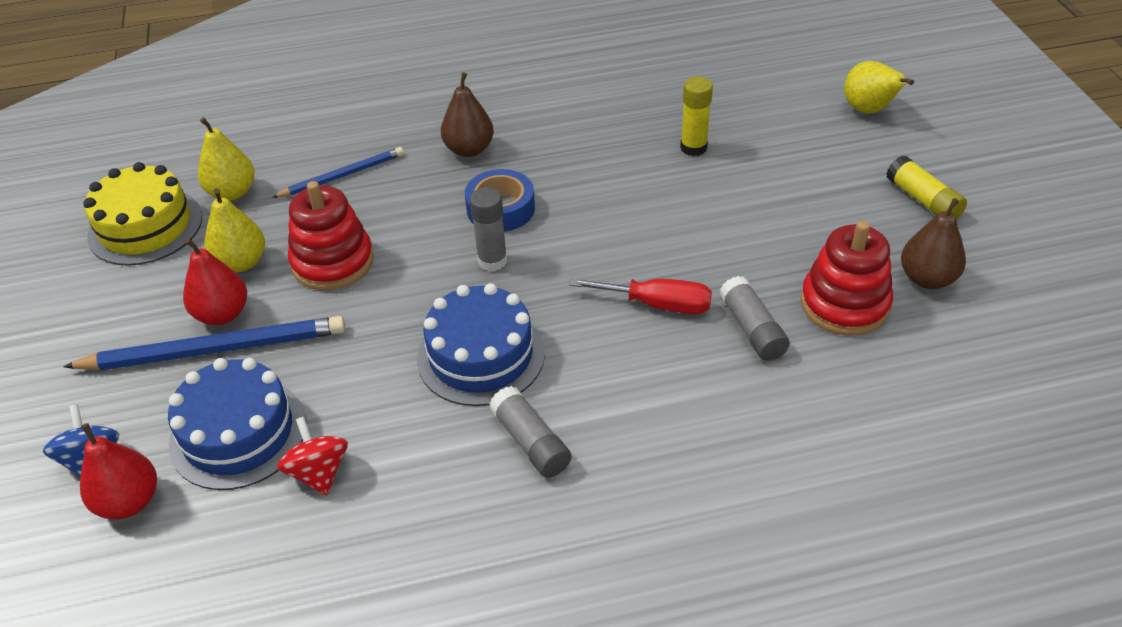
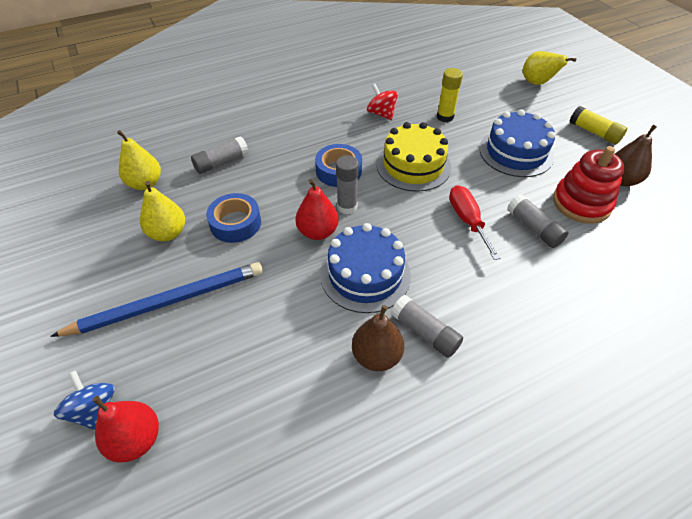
camera: 15 degrees left, 5 degrees up
yellow cake [83,162,202,266] -> yellow cake moved to [376,122,451,192]
blue cake [168,358,306,490] -> blue cake moved to [479,109,556,177]
red pear [183,238,247,325] -> red pear moved to [296,179,339,240]
blue pencil [272,147,404,198] -> grey glue stick [191,136,249,174]
red spinning top [277,416,348,495] -> red spinning top moved to [367,84,398,120]
red stacking toy [288,181,374,290] -> blue tape [206,193,261,243]
brown pear [441,72,494,157] -> brown pear moved to [352,305,404,371]
red screwdriver [569,278,712,314] -> red screwdriver turned 105 degrees counterclockwise [449,185,501,260]

